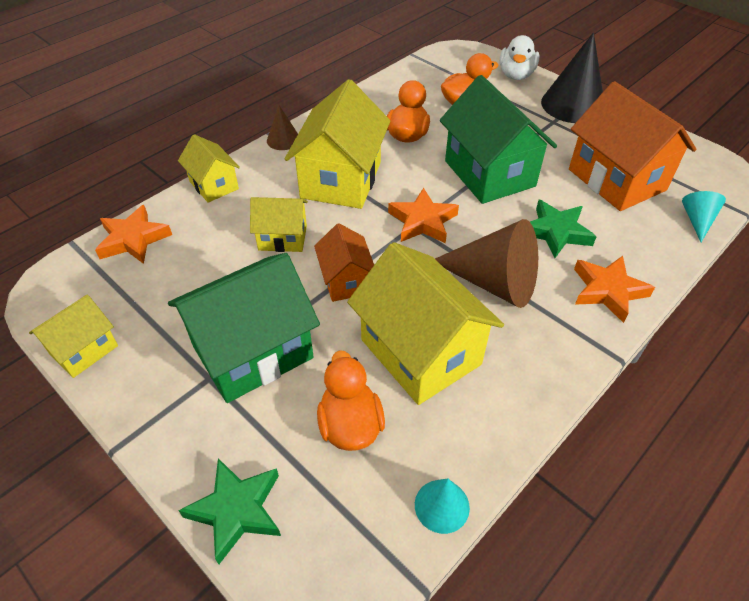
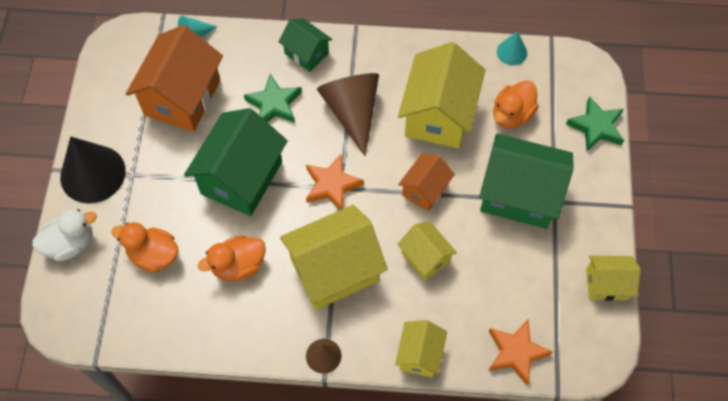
camera: 130 degrees left, 15 degrees up
orange star [574,256,655,323] -> green house [279,18,332,72]

